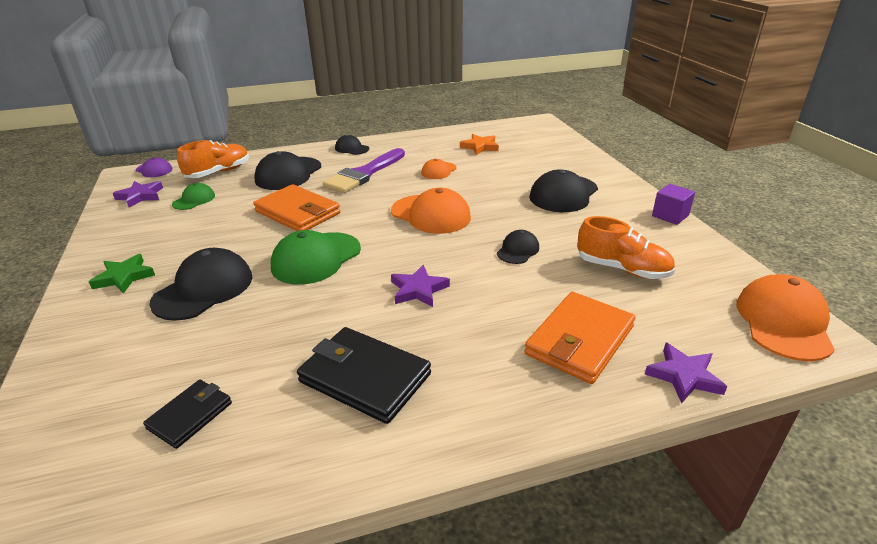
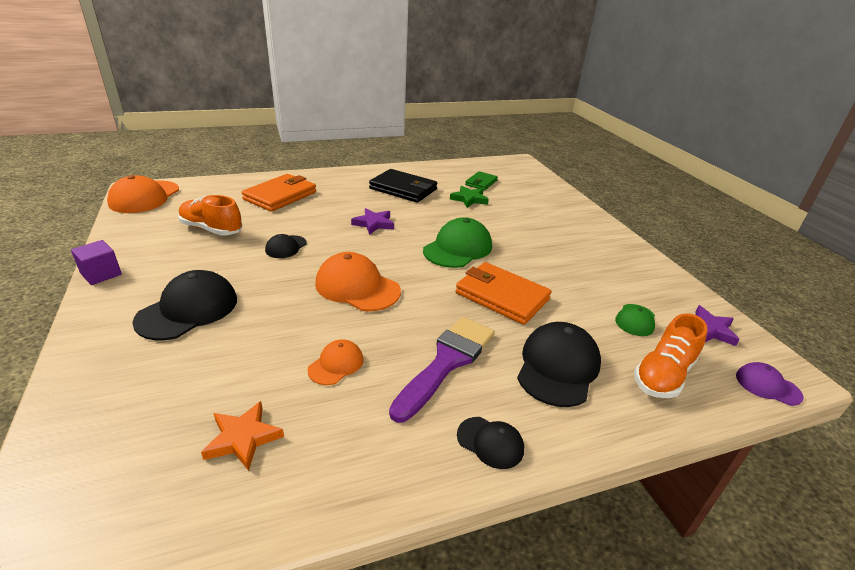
camera: 175 degrees right, 0 degrees up
green star [89,254,155,294] -> green star moved to [450,186,489,208]
black wallet [143,380,232,449] -> green wallet [465,171,498,190]
black cap [149,248,253,321] -> none
purple star [645,343,727,404] -> none

